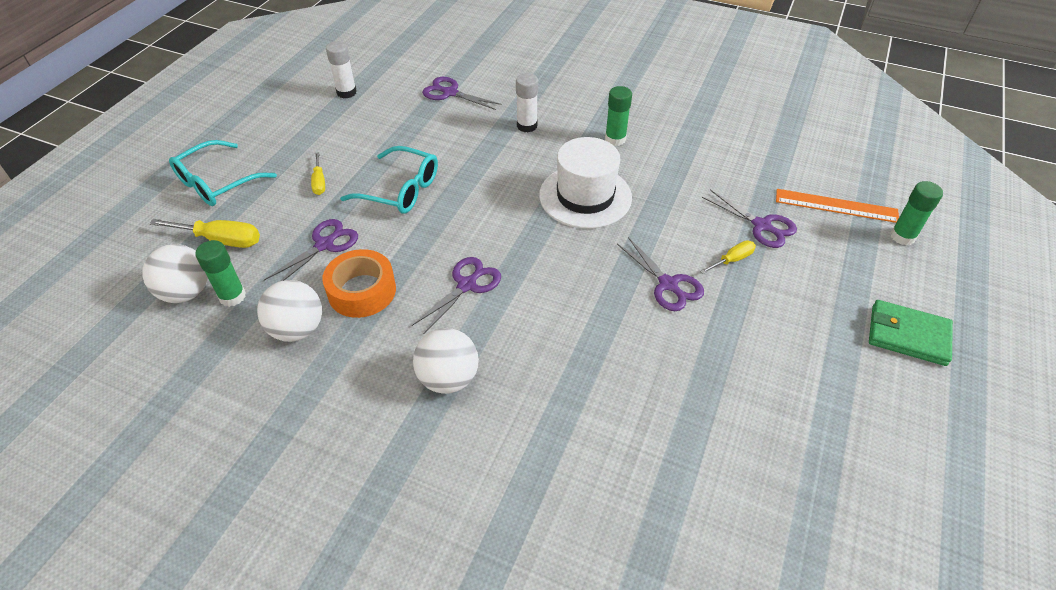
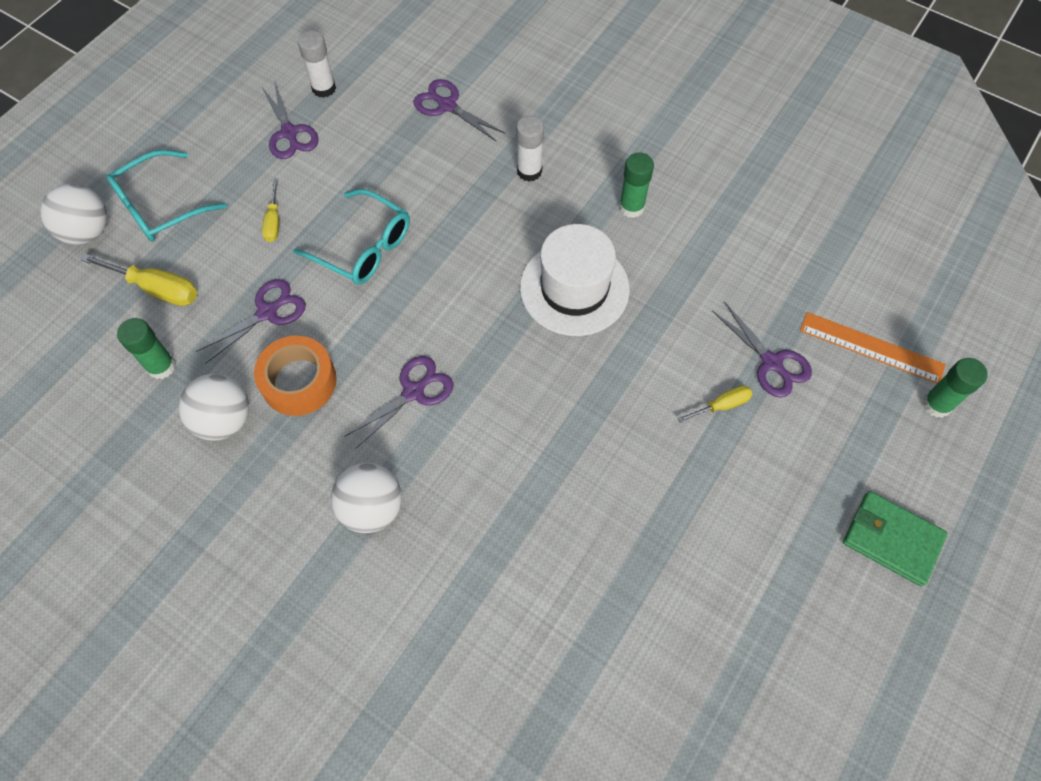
camera: 10 degrees right, 15 degrees up
white ball [142,244,208,303] -> white ball moved to [40,184,107,245]
purple scissors [617,237,704,311] -> purple scissors moved to [262,83,319,159]

